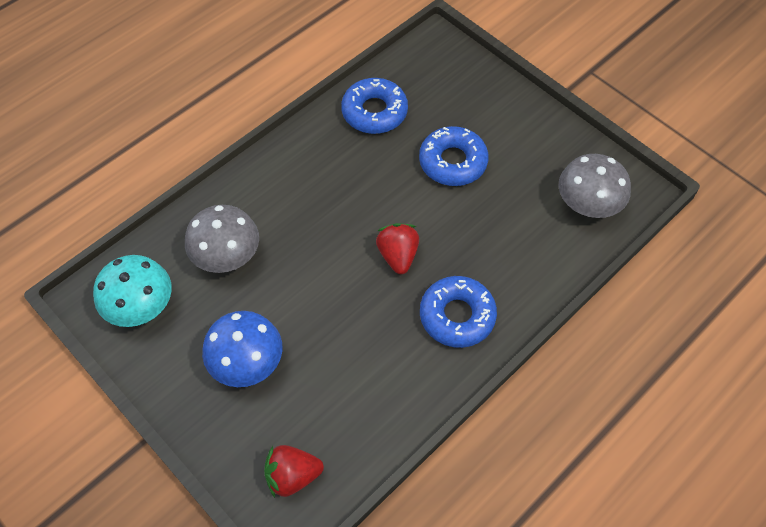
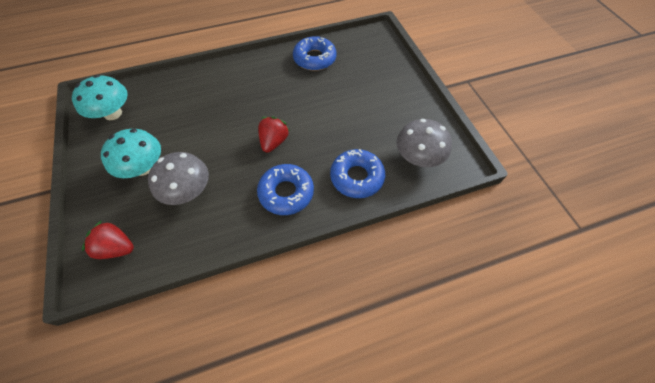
camera: 25 degrees right, 0 degrees up
grey mushroom [185,205,259,273] -> grey mushroom moved to [148,152,209,205]
blue mushroom [202,311,282,387] -> turquoise mushroom [101,129,161,178]
blue donut [419,126,489,186] -> blue donut moved to [330,149,385,198]

